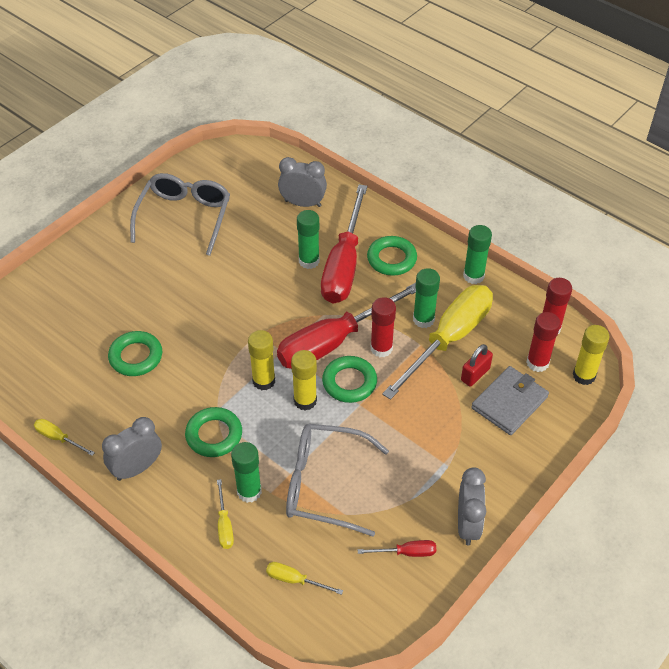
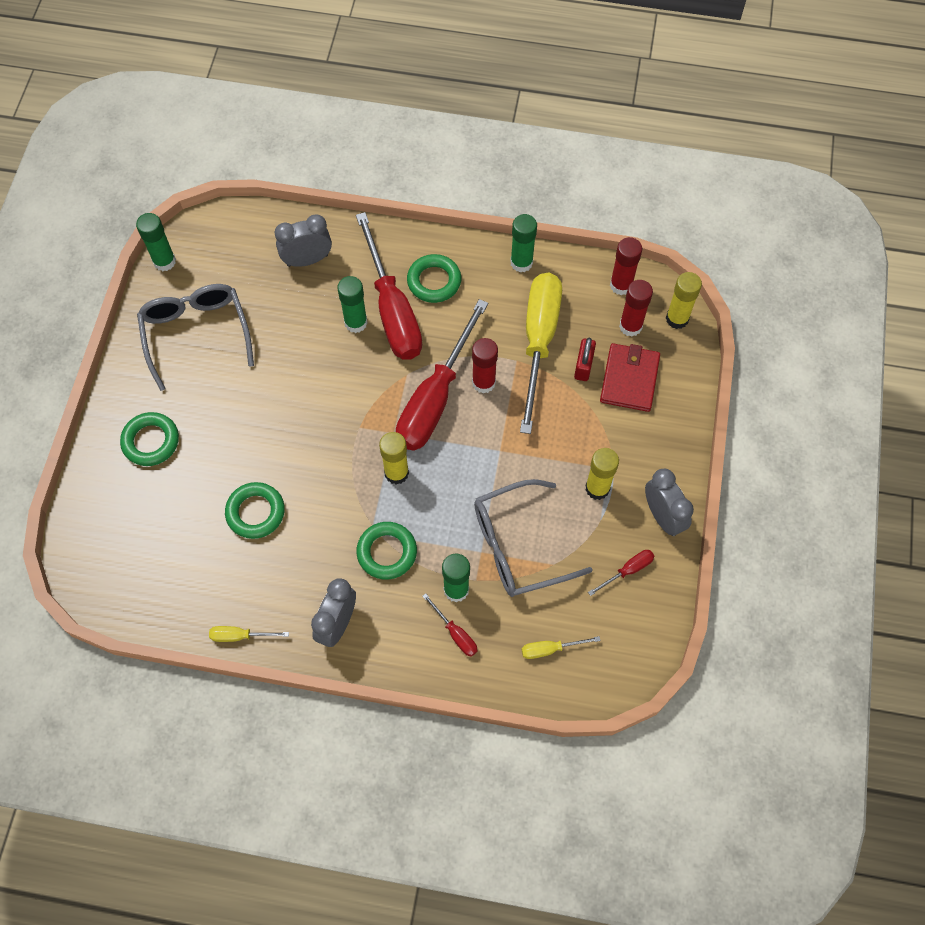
camera: 30 degrees left, 15 degrees up
yellow screwdriver [217,479,234,549] -> red screwdriver [422,593,478,657]
yellow glue stick [291,350,317,411] -> yellow glue stick moved to [585,448,619,500]
green ring [322,356,377,403] -> green ring moved to [120,412,179,466]
green glue stick [413,268,440,328] -> green glue stick moved to [136,213,176,271]
grey wallet [471,366,549,435] -> red wallet [600,343,660,412]

